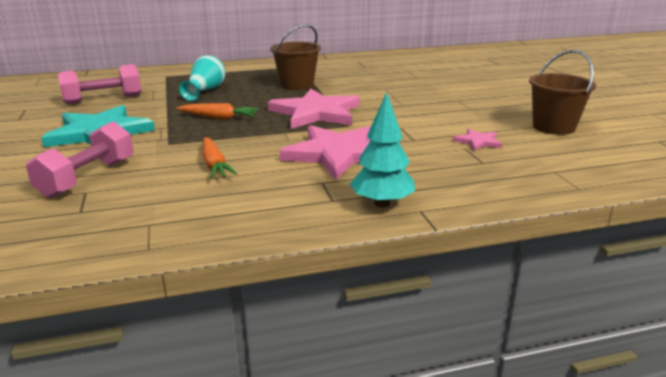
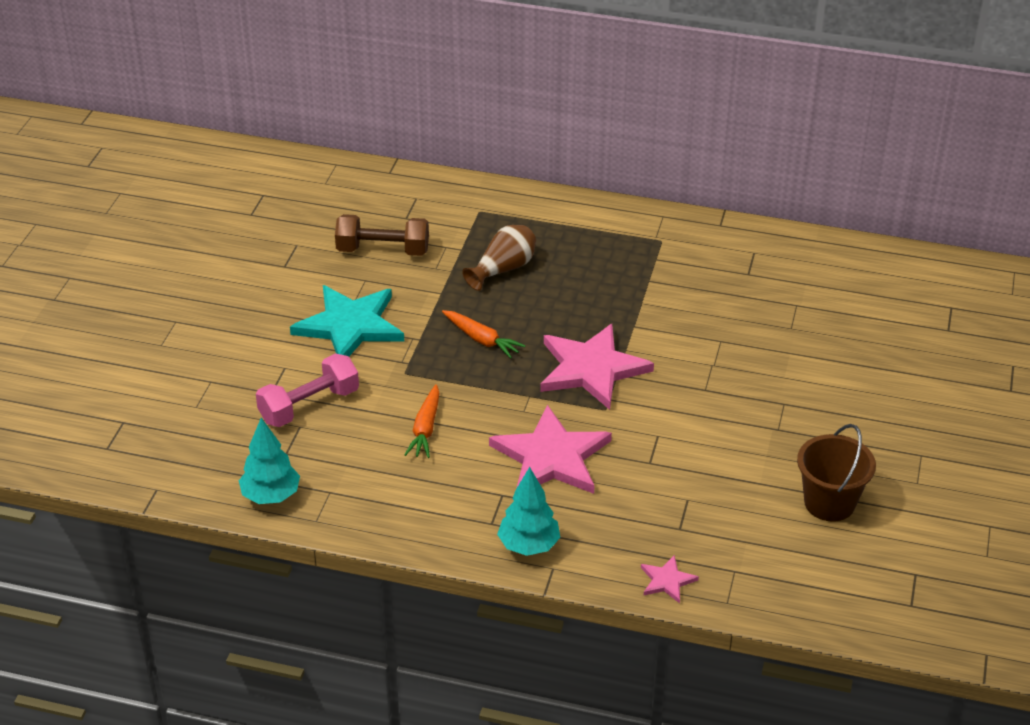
camera: 30 degrees right, 15 degrees up
pink dumbbell [58,64,141,104] -> brown dumbbell [335,214,429,256]
turquoise vase [179,55,225,101] -> brown vase [462,225,536,291]
brown bucket [270,24,321,90] -> none
pink star [453,128,502,151] -> pink star moved to [641,555,699,603]
none -> turquoise tree [239,418,300,504]

